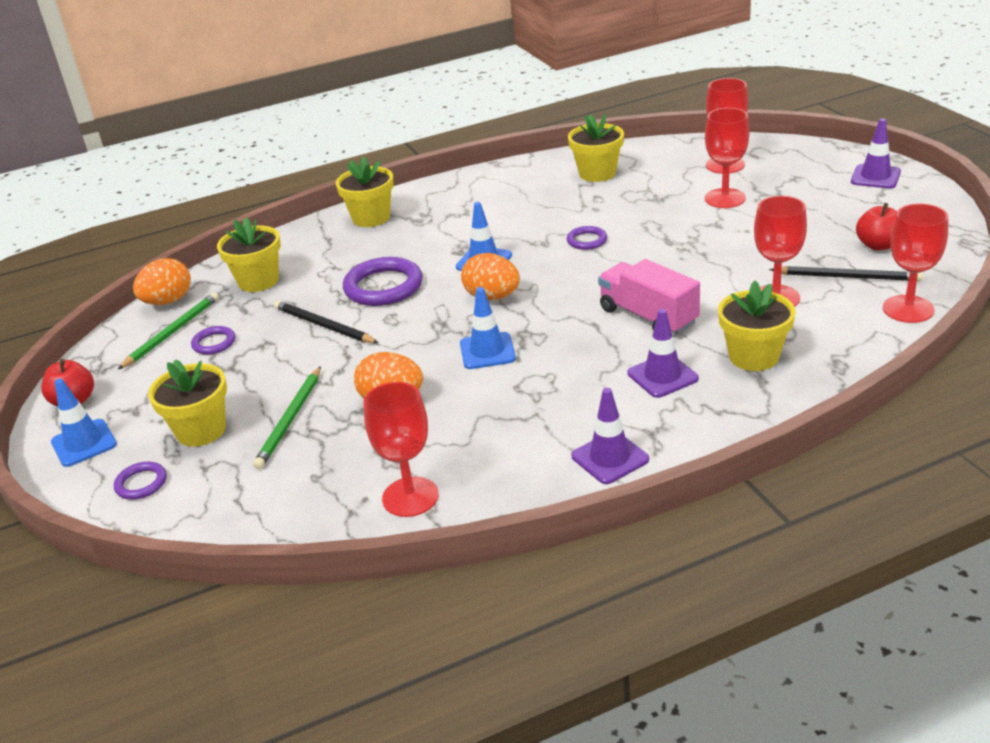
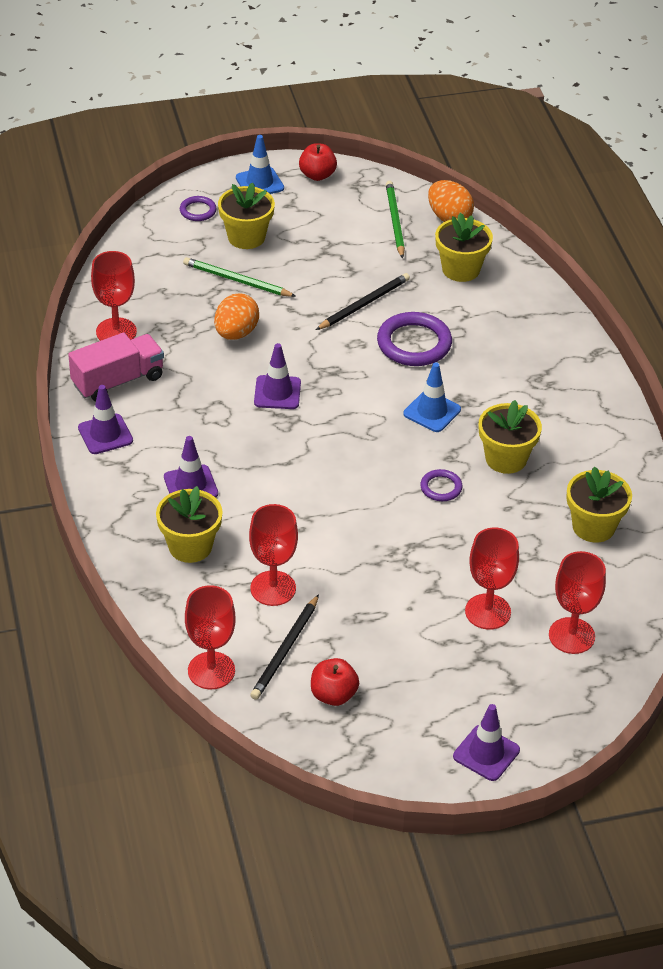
camera: 95 degrees right, 10 degrees up
green pencil [118,292,219,369] -> green pencil turned 135 degrees counterclockwise [386,181,405,259]
purple ring [191,326,235,354] -> none
yellow flower pot [336,156,394,227] -> yellow flower pot moved to [479,400,542,474]
blue traffic cone [460,287,516,369] -> purple traffic cone [254,343,301,409]
orange egg [461,253,520,300] -> none
pink truck [598,259,700,335] -> pink truck moved to [68,332,164,402]

